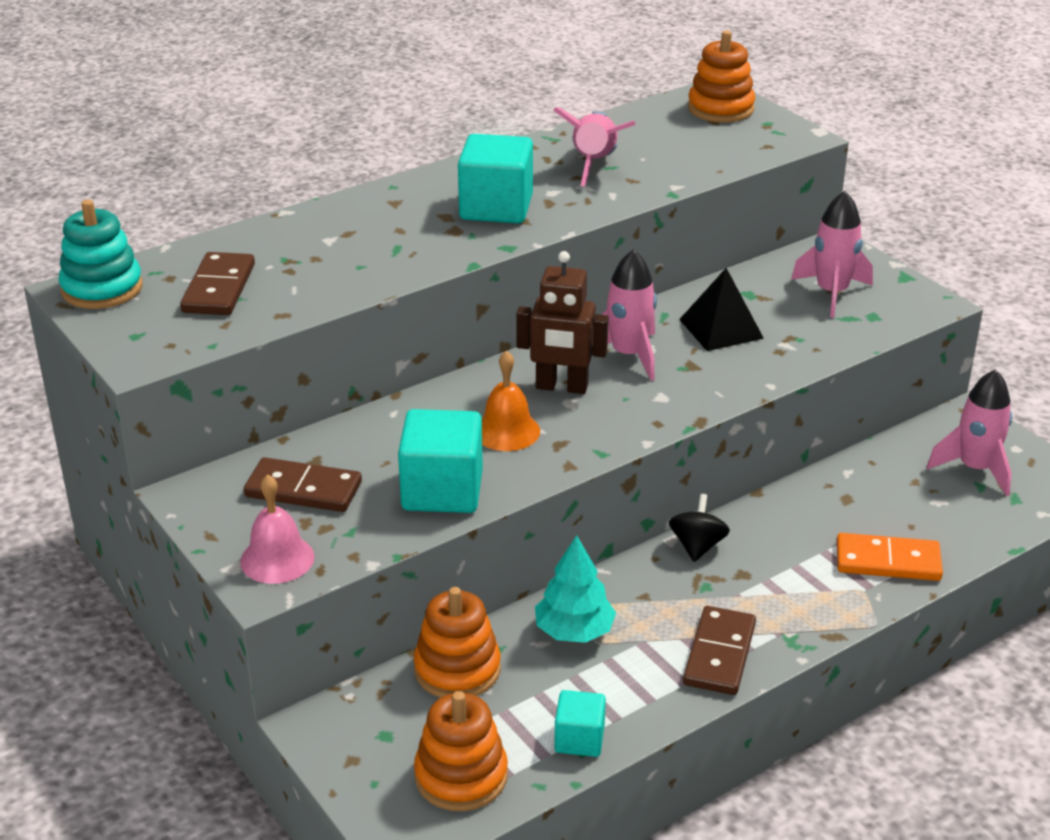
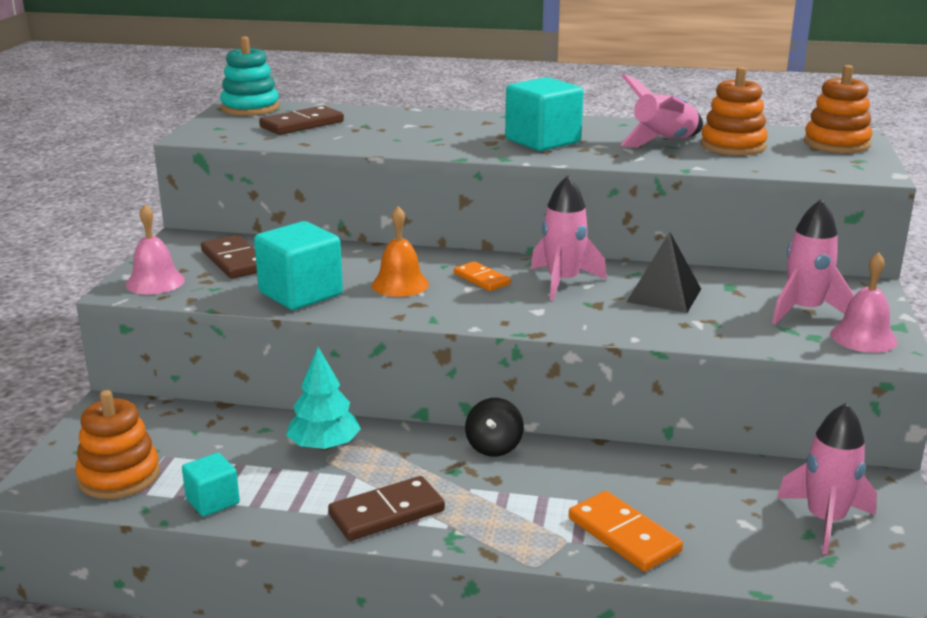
camera: 45 degrees right, 10 degrees down
orange stacking toy [414,587,501,698] -> orange stacking toy moved to [701,67,768,155]
brown robot [517,251,609,394] -> orange domino [454,261,511,291]
black spinning top [669,494,730,562] -> black spinning top turned 135 degrees clockwise [465,398,524,457]
none -> pink bell [830,252,897,353]

